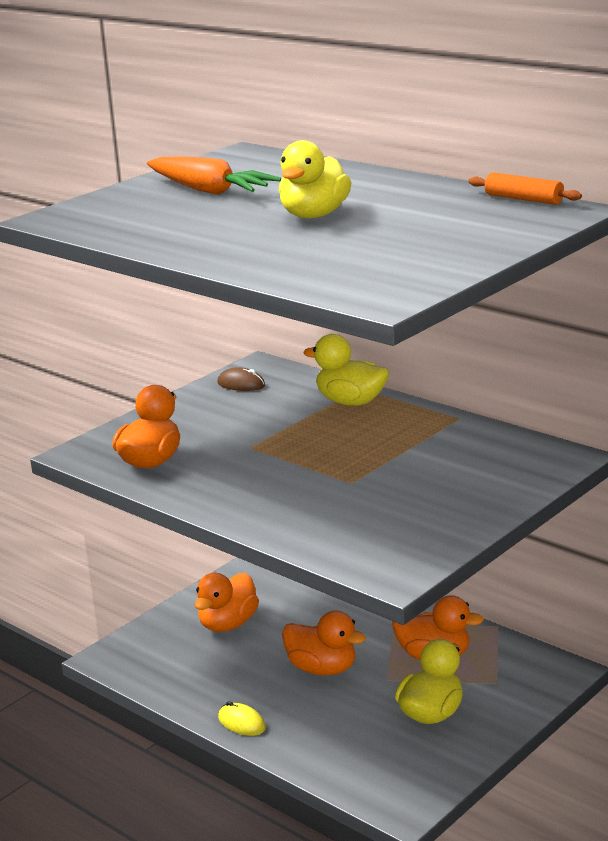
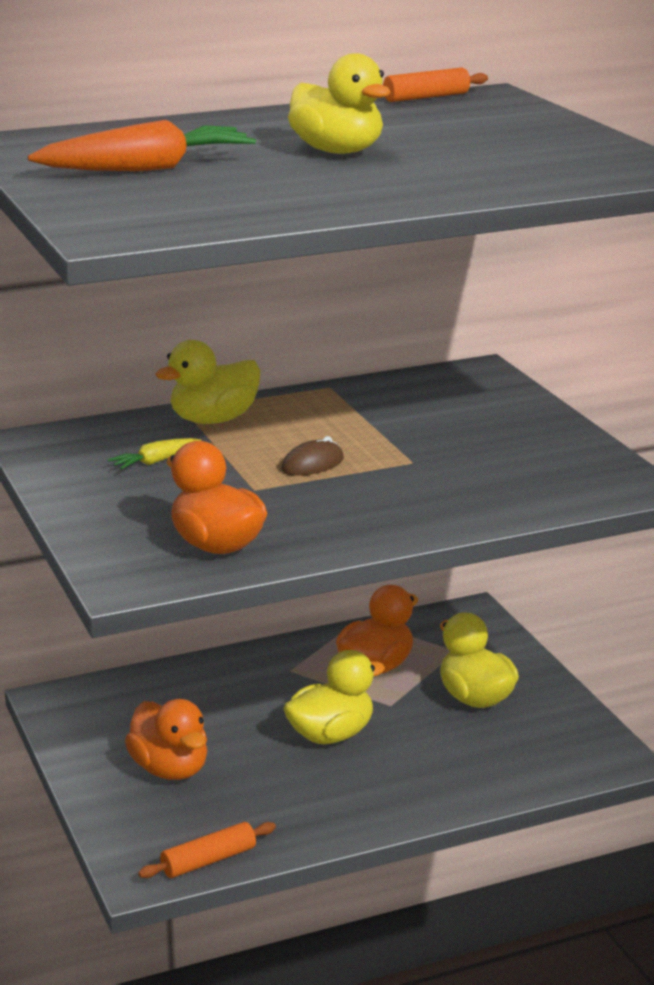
camera: 65 degrees left, 0 degrees up
brown mouse [217,367,265,391] -> brown mouse moved to [282,436,344,476]
yellow mouse [218,701,266,736] -> none
orange duck [282,611,366,676] -> yellow duck [283,650,385,744]
none -> yellow carrot [108,438,202,470]
none -> orange rolling pin [138,822,276,878]

